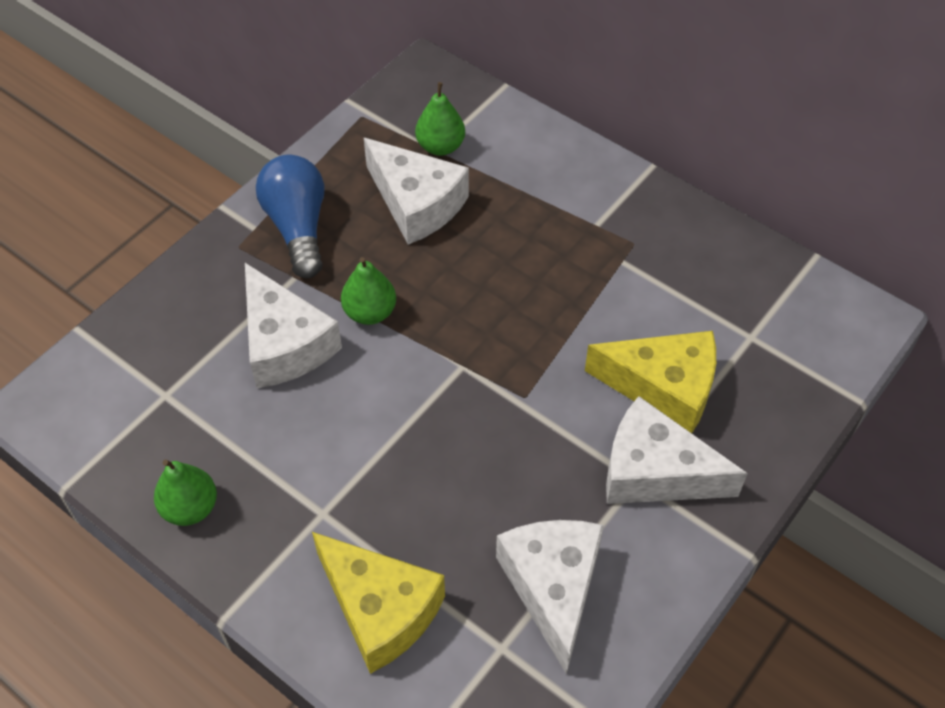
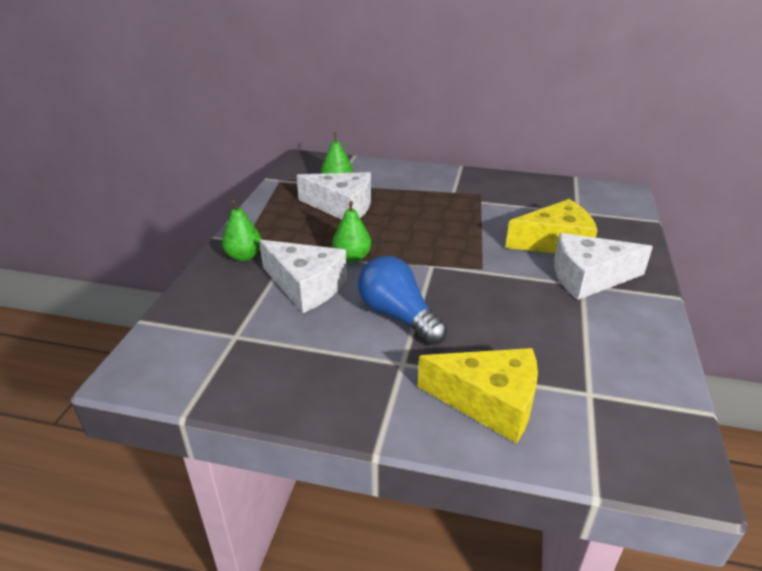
camera: 25 degrees left, 20 degrees down
green pear [154,460,217,526] -> green pear moved to [222,200,262,261]
blue light bulb [256,155,325,278] -> blue light bulb moved to [358,256,448,345]
white cheese [496,520,604,674] -> none

